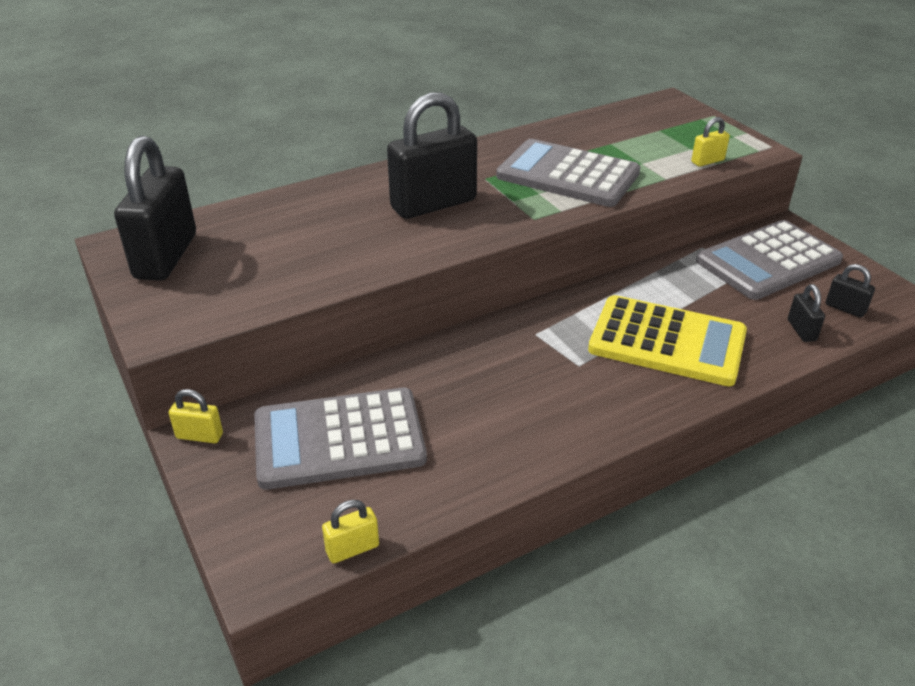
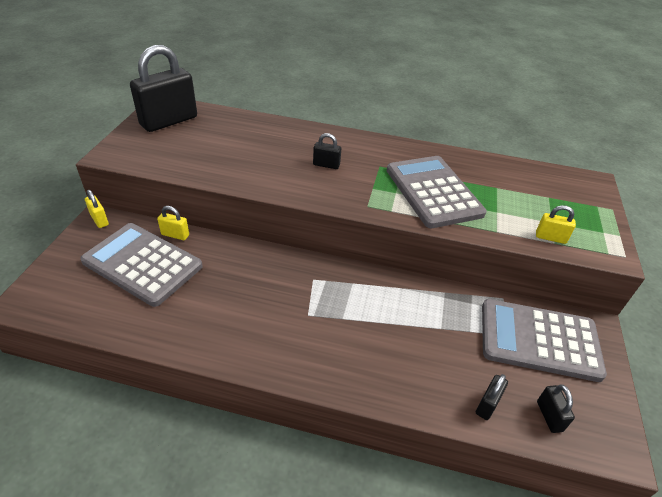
camera: 40 degrees right, 5 degrees up
yellow padlock [322,500,379,563] -> yellow padlock moved to [157,206,189,240]
black padlock [387,92,477,219] -> black padlock [313,133,341,169], size x0.44
yellow calculator [588,295,747,386] -> none

